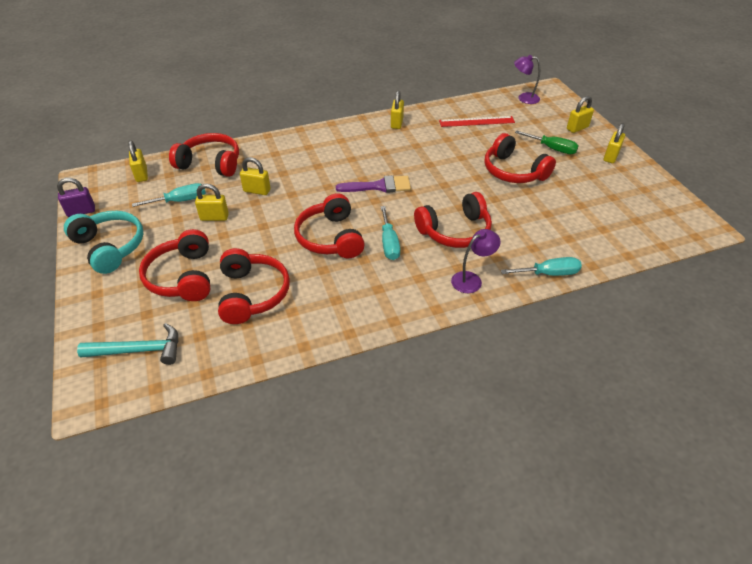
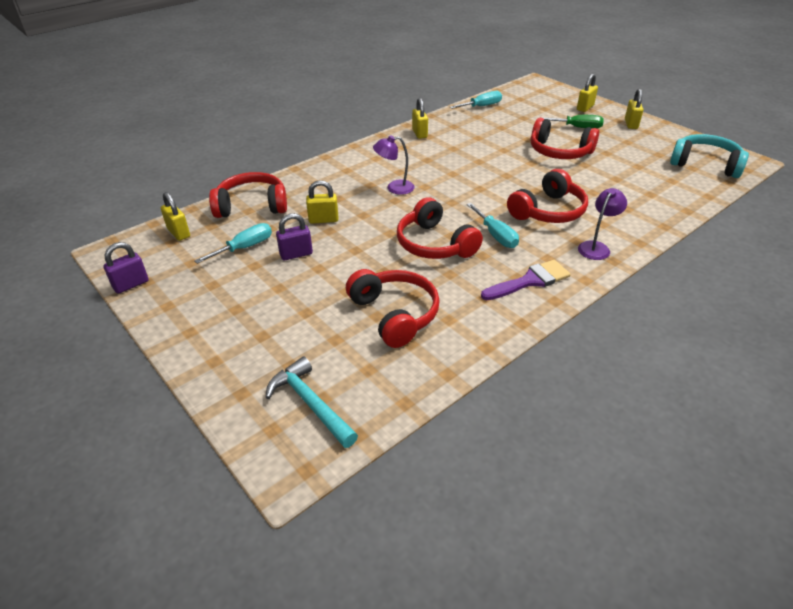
camera: 20 degrees left, 5 degrees down
turquoise headphones [64,211,144,274] -> turquoise headphones moved to [670,134,749,178]
turquoise hammer [77,323,178,365] -> turquoise hammer turned 105 degrees counterclockwise [266,357,358,448]
red headphones [139,229,210,301] -> none
yellow padlock [195,184,229,221] -> purple padlock [276,213,313,260]
purple brush [336,175,411,193] -> purple brush moved to [481,260,571,300]
red ruler [439,116,515,127] -> none
turquoise screwdriver [501,257,582,276] -> turquoise screwdriver moved to [450,91,502,109]
purple lamp [514,55,540,104] -> purple lamp moved to [373,135,415,195]

